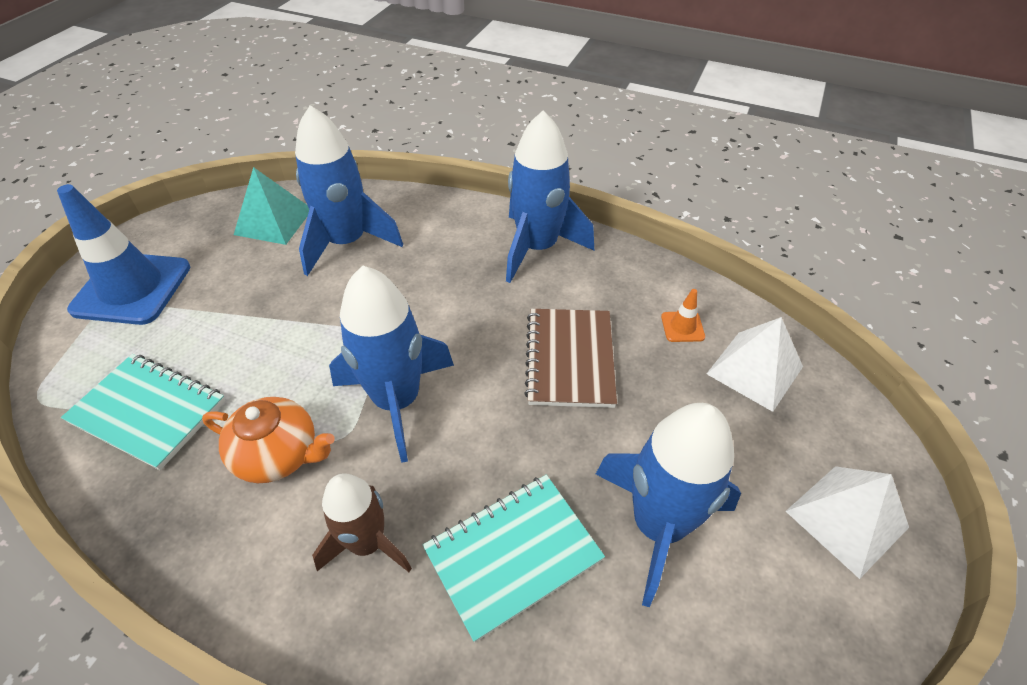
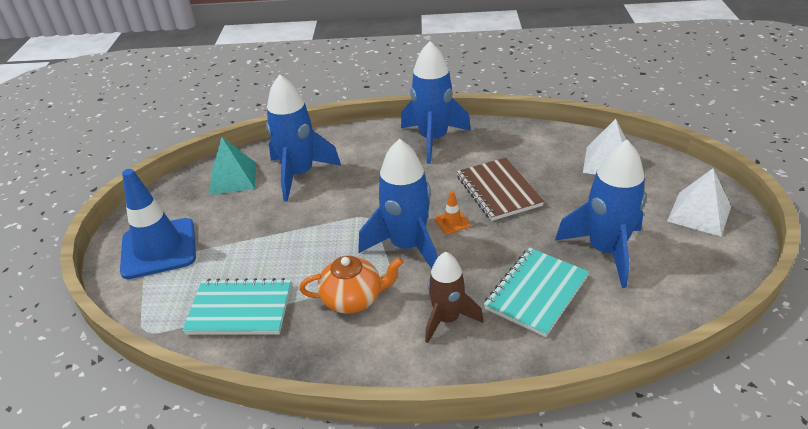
camera: 20 degrees left, 10 degrees down
orange traffic cone [661,289,705,342] -> orange traffic cone moved to [435,191,471,234]

